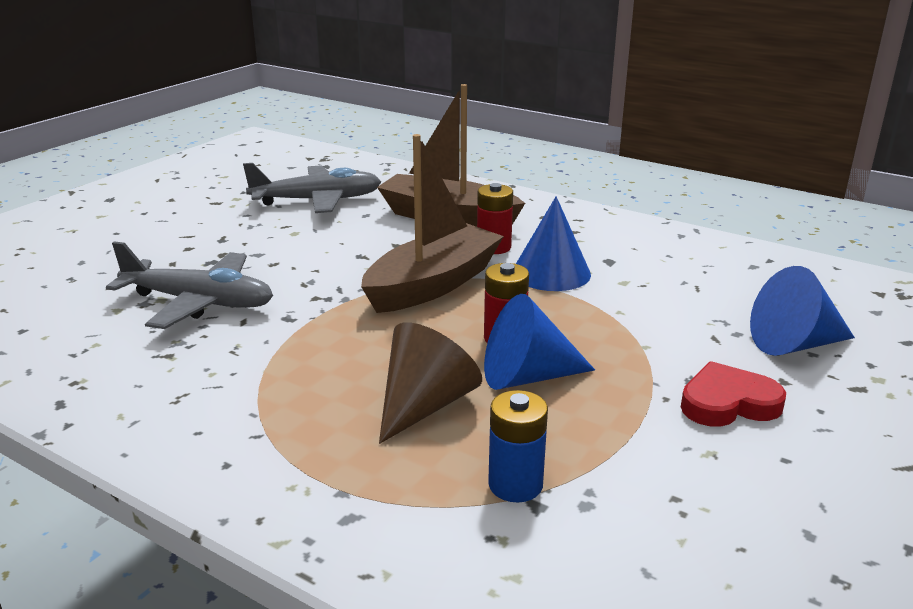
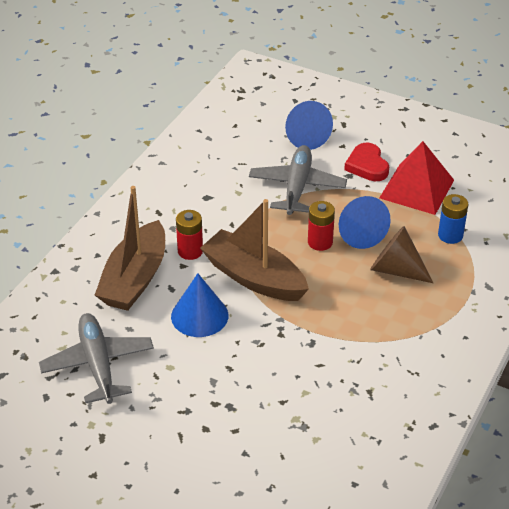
camera: 95 degrees left, 15 degrees up
grey plane [106,241,273,329] -> grey plane moved to [249,145,347,215]
blue cone [516,196,591,291] -> blue cone moved to [171,273,228,337]
none -> red pyramid [379,141,454,215]

